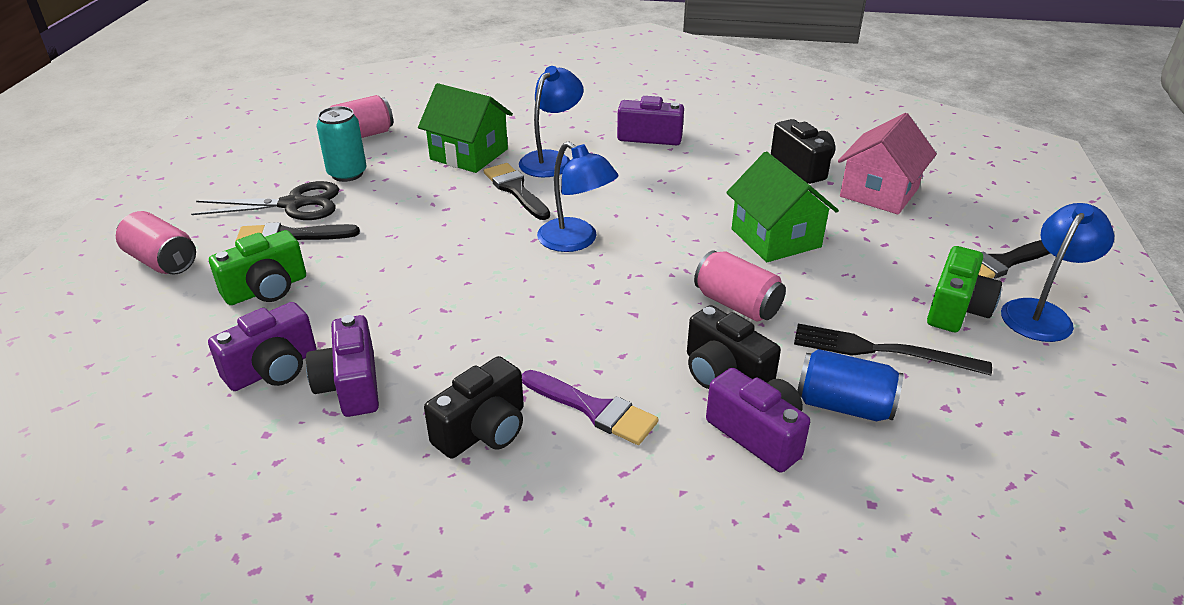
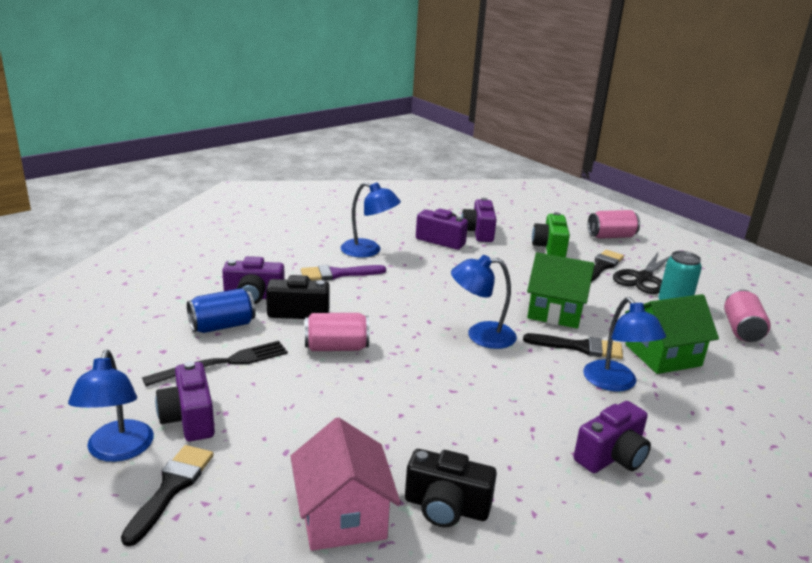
camera: 130 degrees right, 10 degrees down
black camera [424,356,524,459] -> blue lamp [341,182,401,258]
green house [726,152,839,262] -> green house moved to [527,252,595,329]
green camera [927,246,1002,332] -> purple camera [155,361,215,441]

